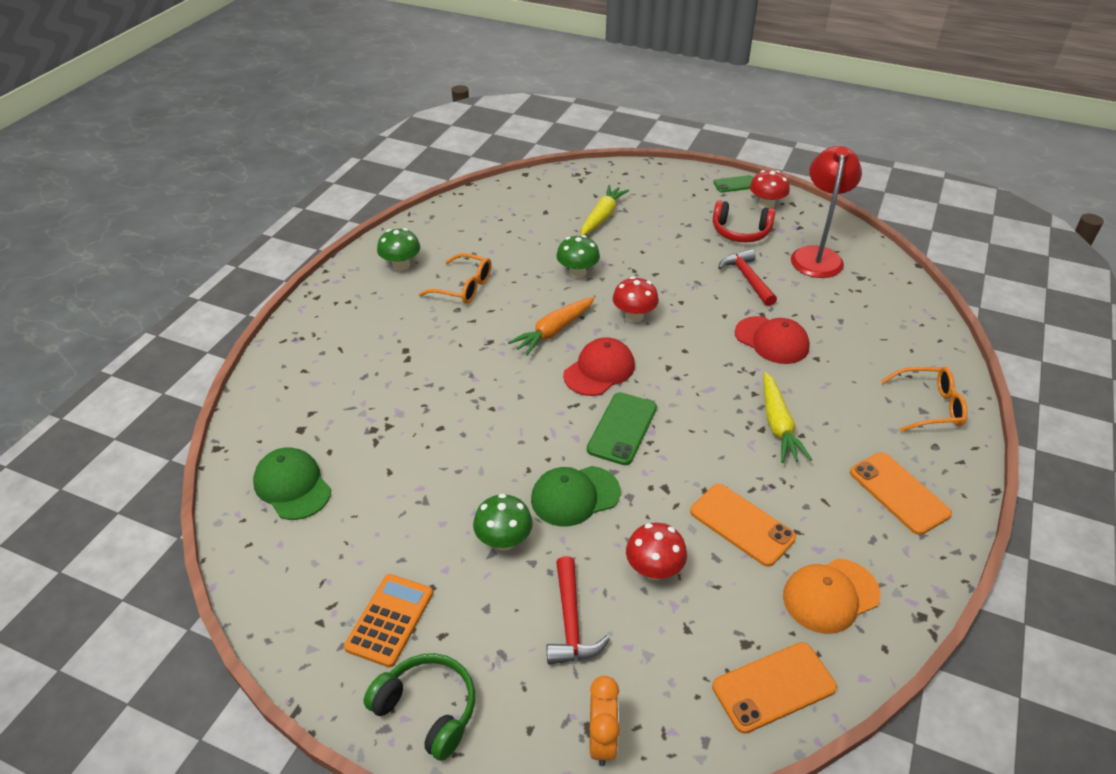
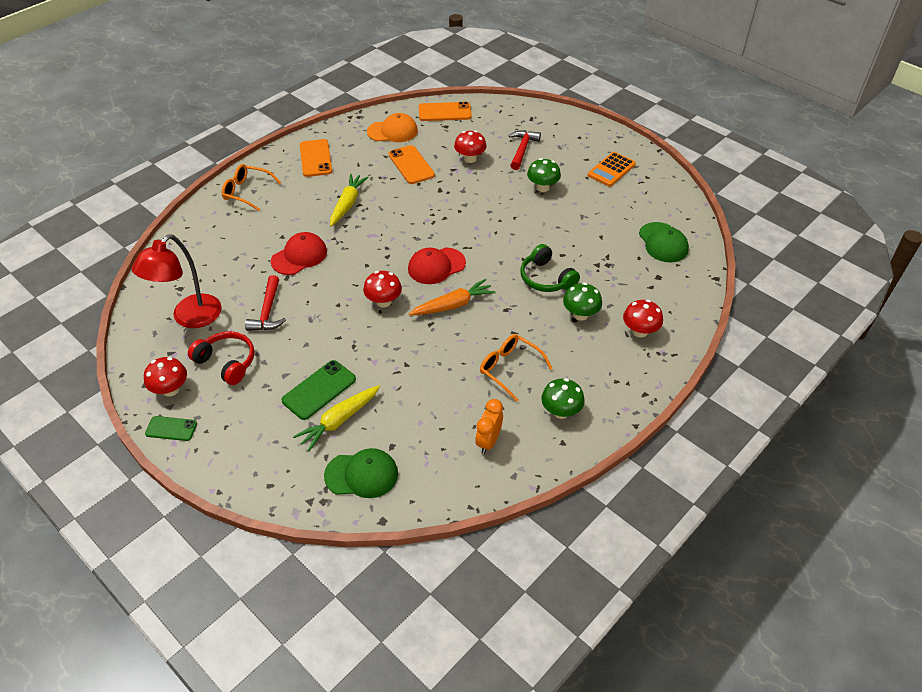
camera: 160 degrees left, 5 degrees up
green headphones [363,653,475,761] -> green headphones moved to [521,244,580,292]
green cap [531,466,621,526] -> green cap moved to [324,448,398,498]
green mushroom [556,235,600,278] -> green mushroom moved to [563,283,602,321]
green phone [587,392,657,465] -> green phone moved to [281,360,356,420]
orange clock [589,676,620,766] -> orange clock moved to [475,399,503,454]
red cap [735,316,810,364] -> red cap turned 75 degrees clockwise [271,232,327,275]
none -> red mushroom [623,300,663,337]

